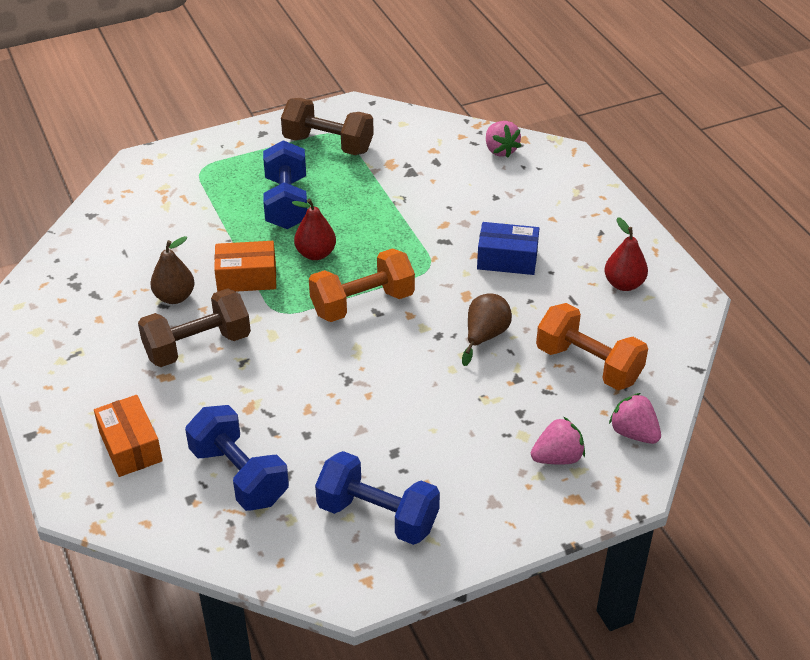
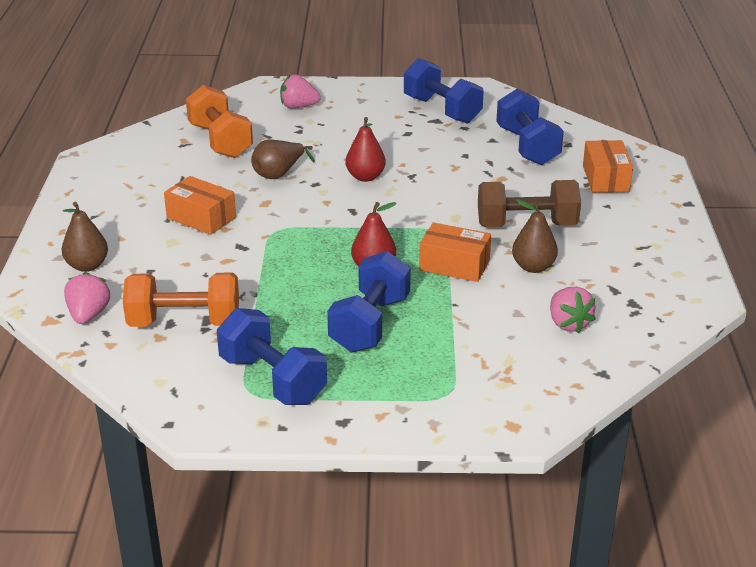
camera: 155 degrees left, 10 degrees down
brown dumbbell [281,98,374,155] -> blue dumbbell [217,308,327,405]
orange dumbbell [309,248,415,322] -> orange dumbbell moved to [123,273,239,327]
blue box [477,222,539,275] -> orange box [164,176,236,235]
red pear [604,217,648,291] -> red pear moved to [346,117,386,182]
pink strawberry [609,393,661,444] -> pink strawberry moved to [550,287,596,333]
none -> brown pear [62,202,108,272]

